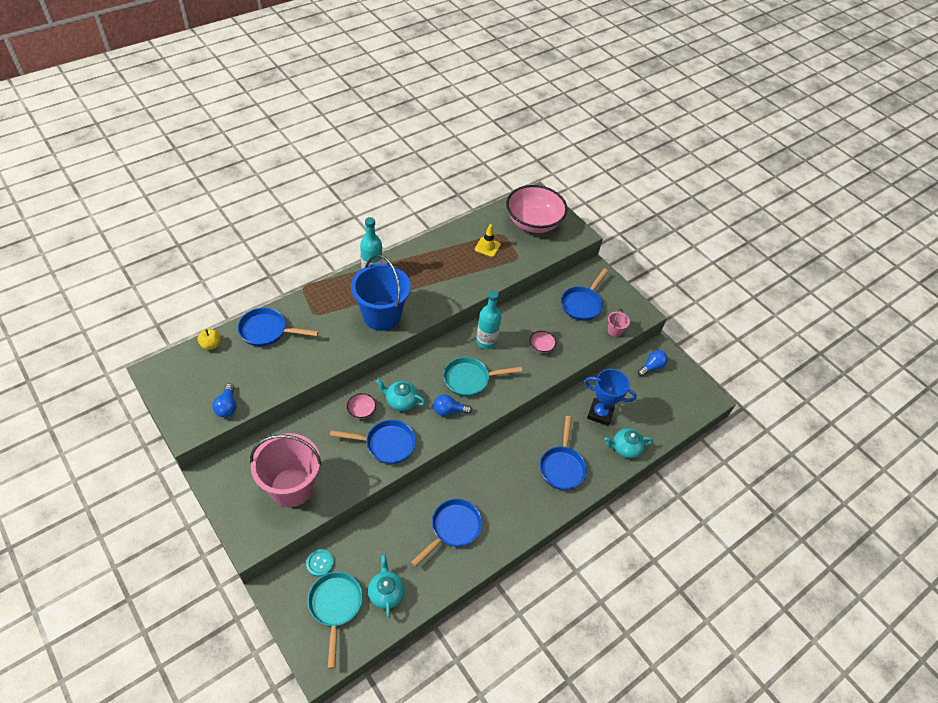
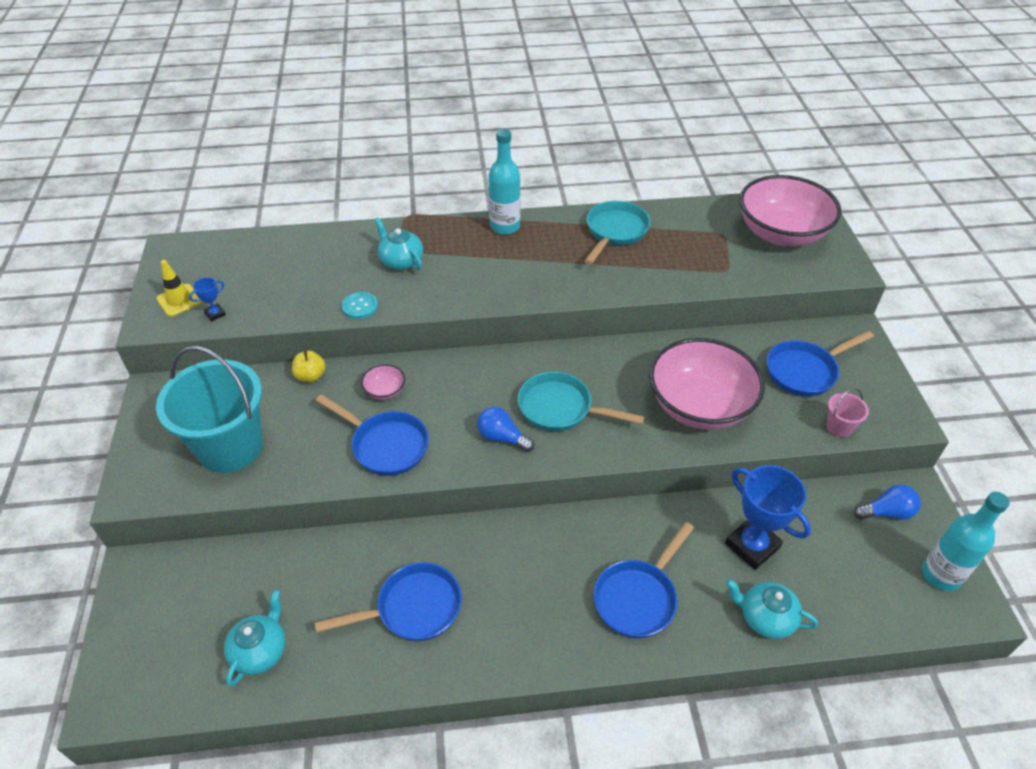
camera: 35 degrees right, 5 degrees down
yellow apple [198,329,221,350] -> yellow apple moved to [292,351,325,382]
blue light bulb [212,384,237,417] -> blue trophy [189,277,226,321]
blue pan [238,308,319,347] -> none
pink bucket [250,433,322,507] -> turquoise bucket [156,346,263,473]
turquoise button [306,549,334,577] -> turquoise button moved to [341,292,378,319]
turquoise pan [308,572,363,669] -> turquoise pan moved to [584,201,651,265]
blue bucket [351,255,411,331] -> none
turquoise teapot [376,379,426,411] -> turquoise teapot moved to [374,217,423,270]
yellow traffic cone [475,224,501,257] -> yellow traffic cone moved to [156,260,202,317]
turquoise bottle [476,290,501,349] -> turquoise bottle moved to [922,492,1010,591]
pink bowl [530,331,556,353] -> pink bowl [649,338,765,430], size x2.50

